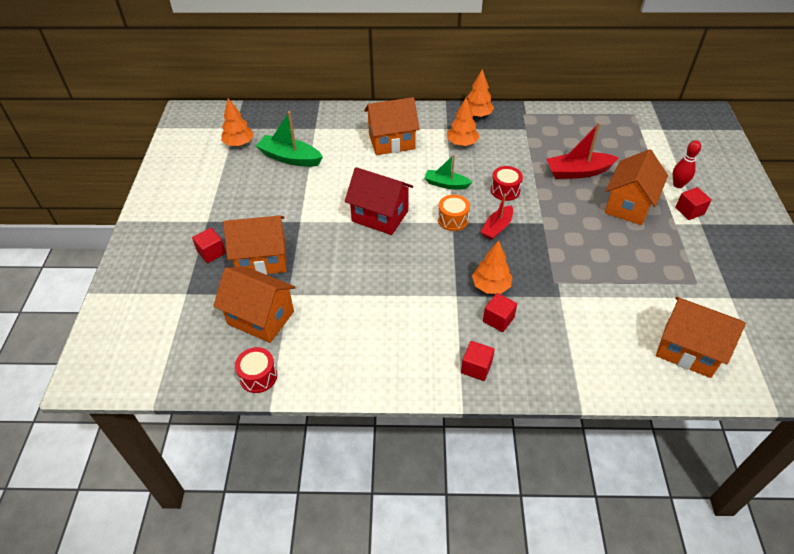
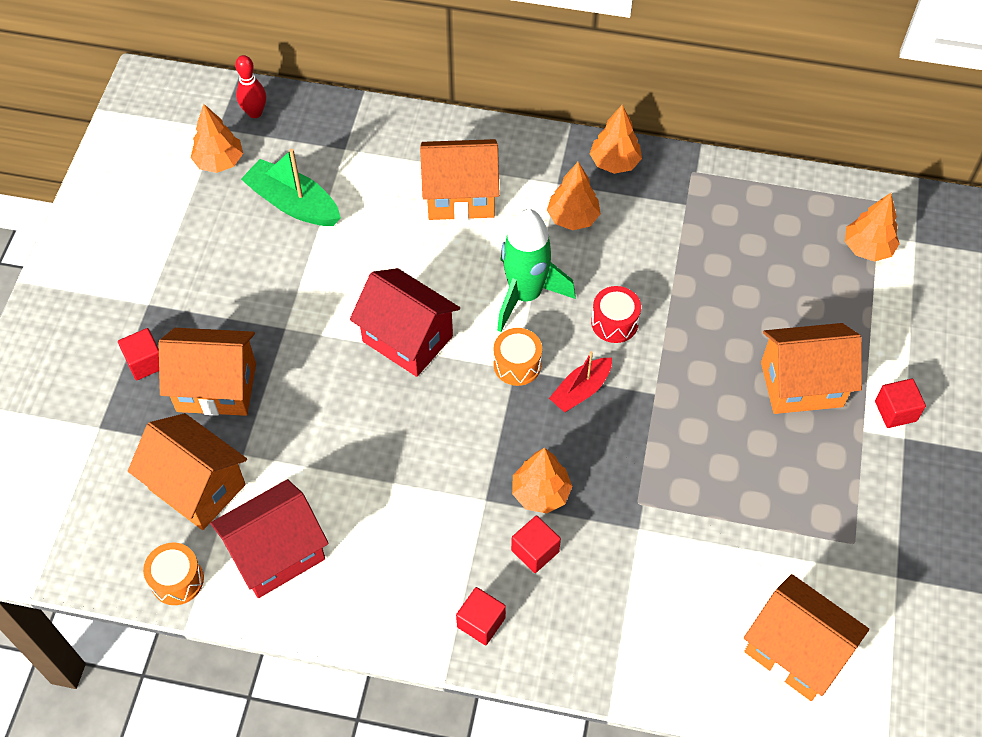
camera: 10 degrees right, 10 degrees up
red drum [235,347,277,393] -> orange drum [143,543,204,605]
green boat [424,154,473,189] -> green rocket [497,209,575,332]
red boat [546,122,619,179] -> none
orange house [605,149,668,225] -> orange house turned 45 degrees clockwise [761,323,862,414]
red bowling pin [673,140,701,188] -> red bowling pin moved to [235,55,266,118]
none -> red house [210,479,329,598]
none -> orange tree [845,193,900,262]

